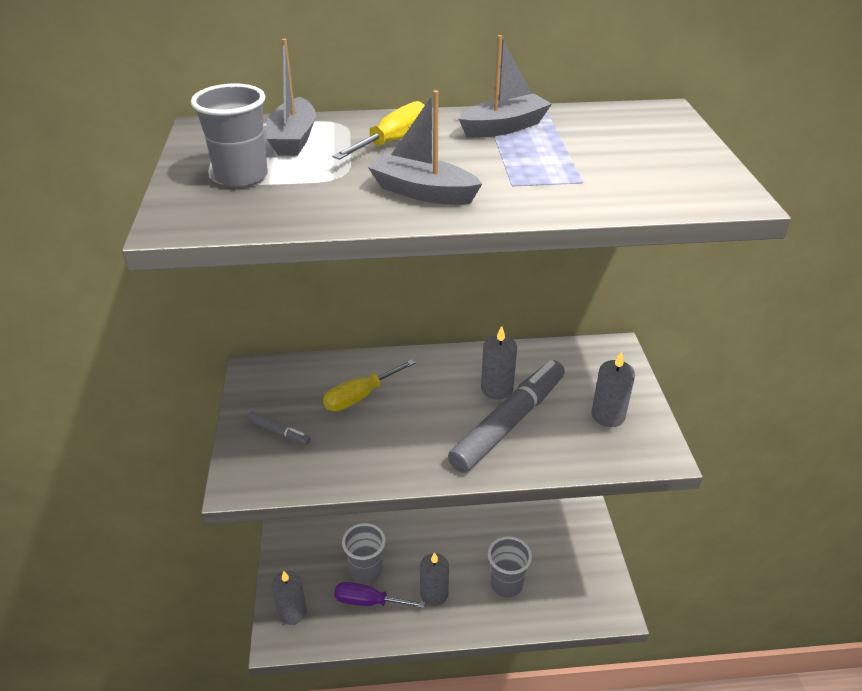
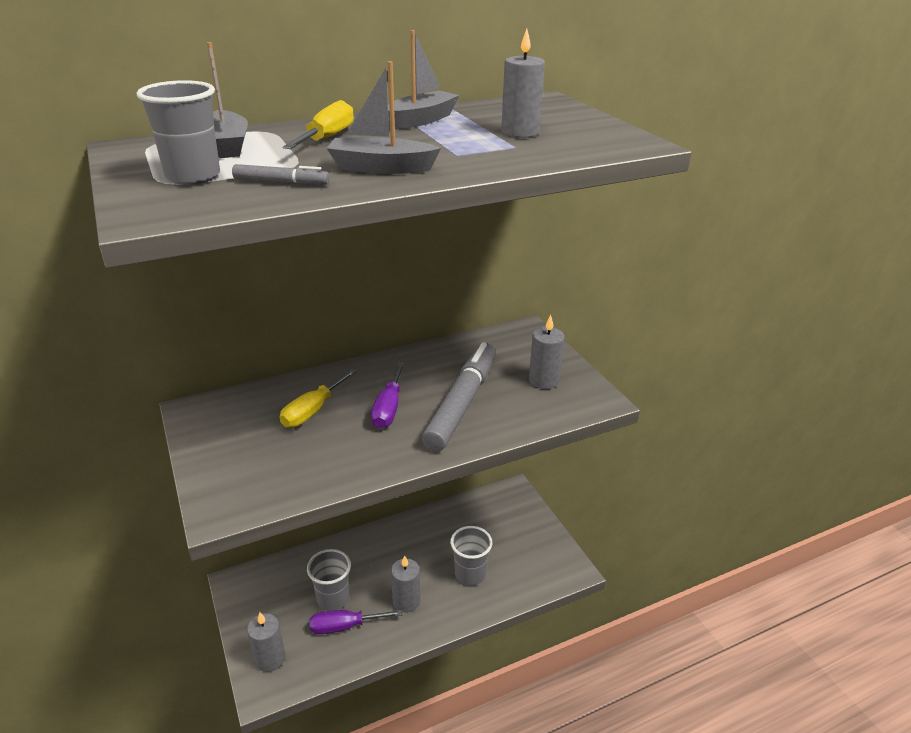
camera: 20 degrees left, 5 degrees down
grey marker [247,411,311,445] -> grey marker moved to [232,164,330,185]
grey candle [481,326,517,400] -> grey candle moved to [501,29,545,138]
none -> purple screwdriver [371,362,405,428]

